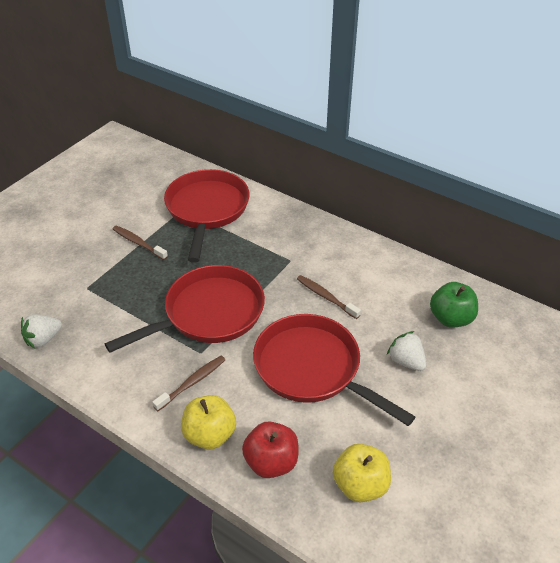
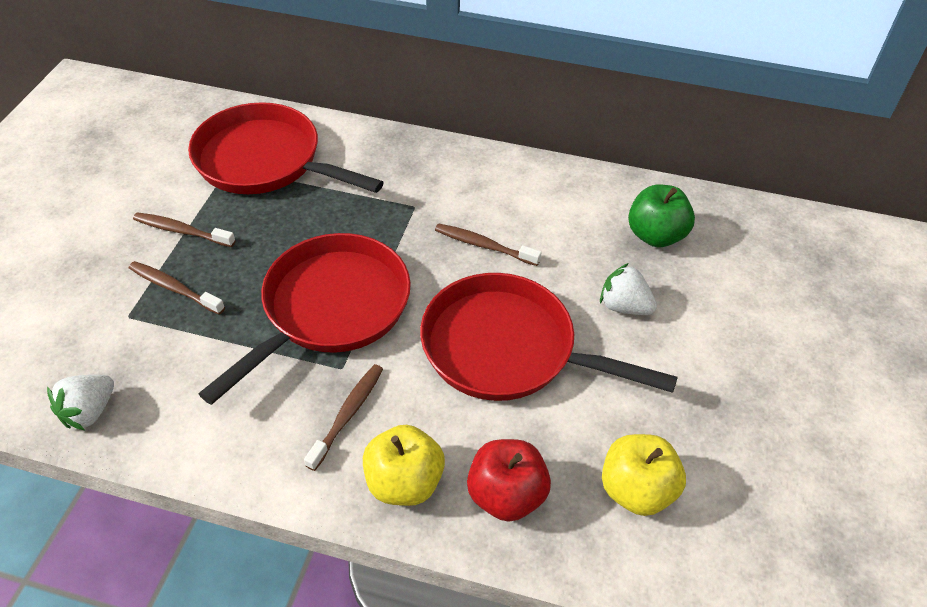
camera: 20 degrees left, 5 degrees up
red pan [164,169,250,263] -> red pan turned 45 degrees counterclockwise [188,102,384,194]
none -> brown toothbrush [129,261,225,315]

